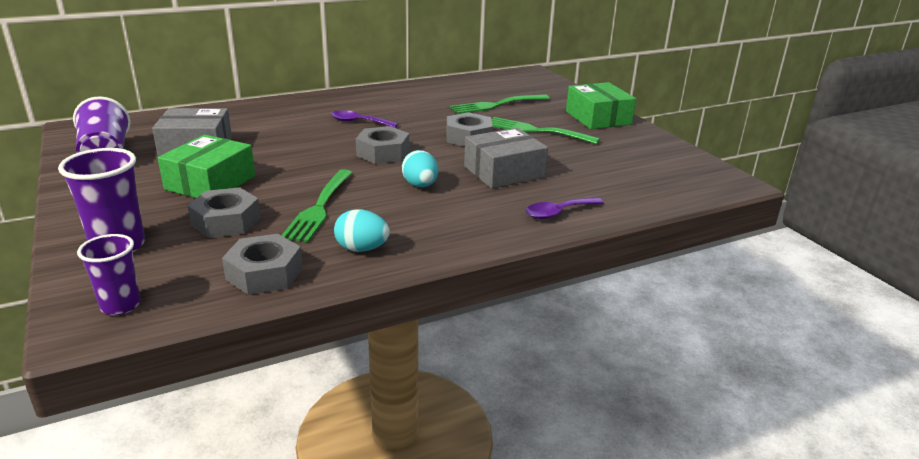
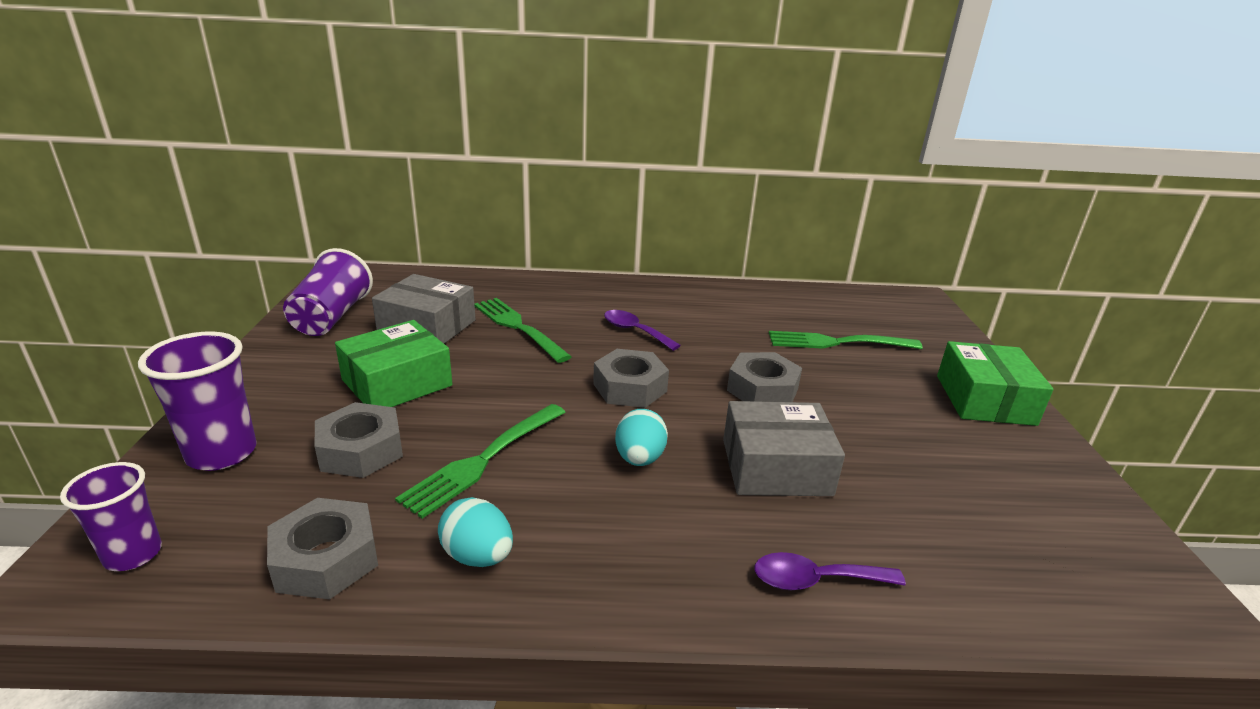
camera: 25 degrees right, 0 degrees up
green fork [491,117,600,144] -> green fork moved to [474,298,572,363]

